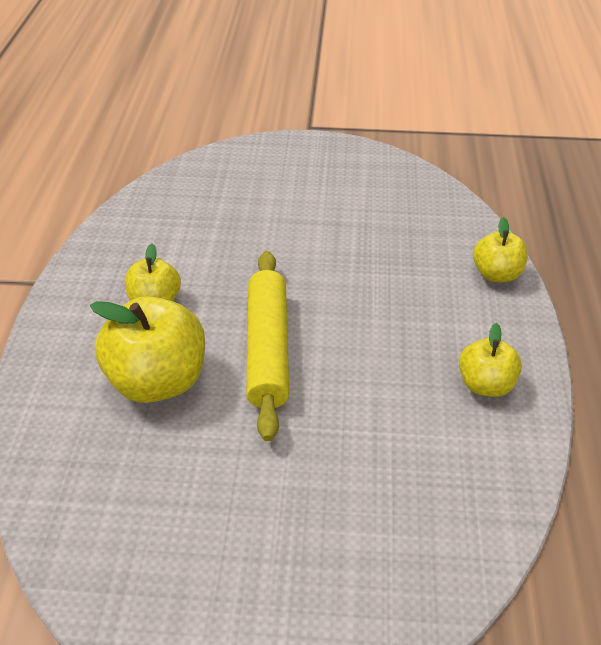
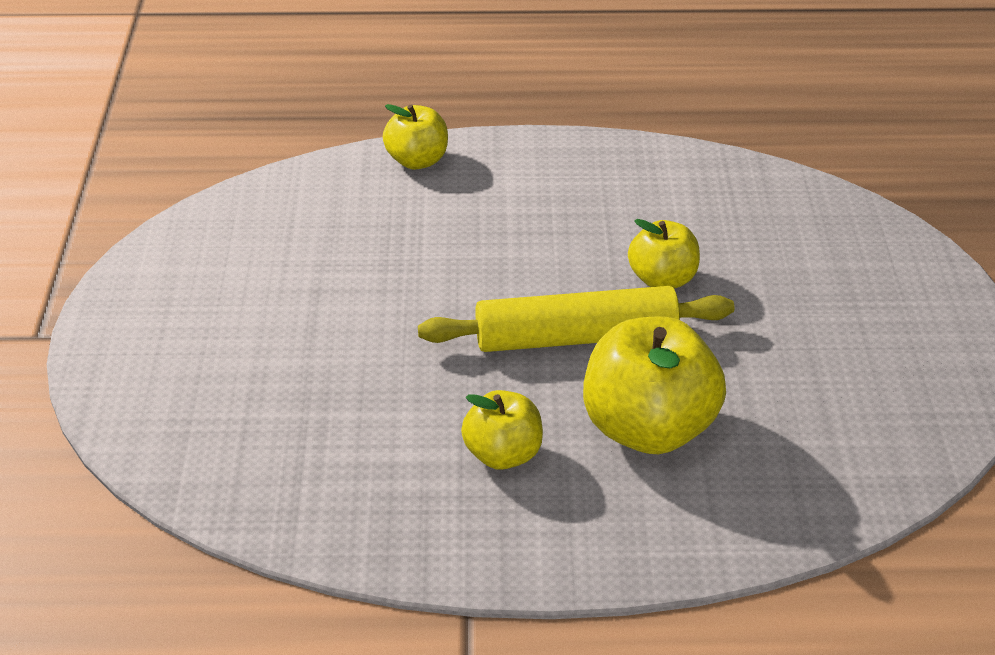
camera: 95 degrees left, 5 degrees down
yellow apple [459,323,522,397] -> yellow apple moved to [628,219,700,288]

